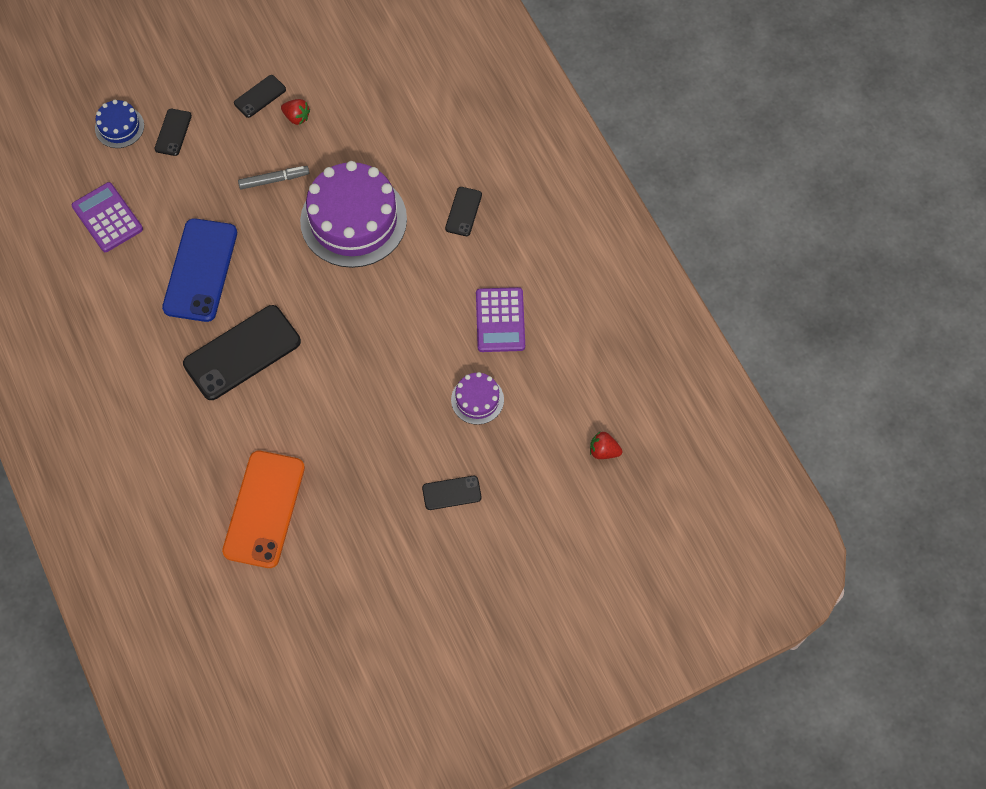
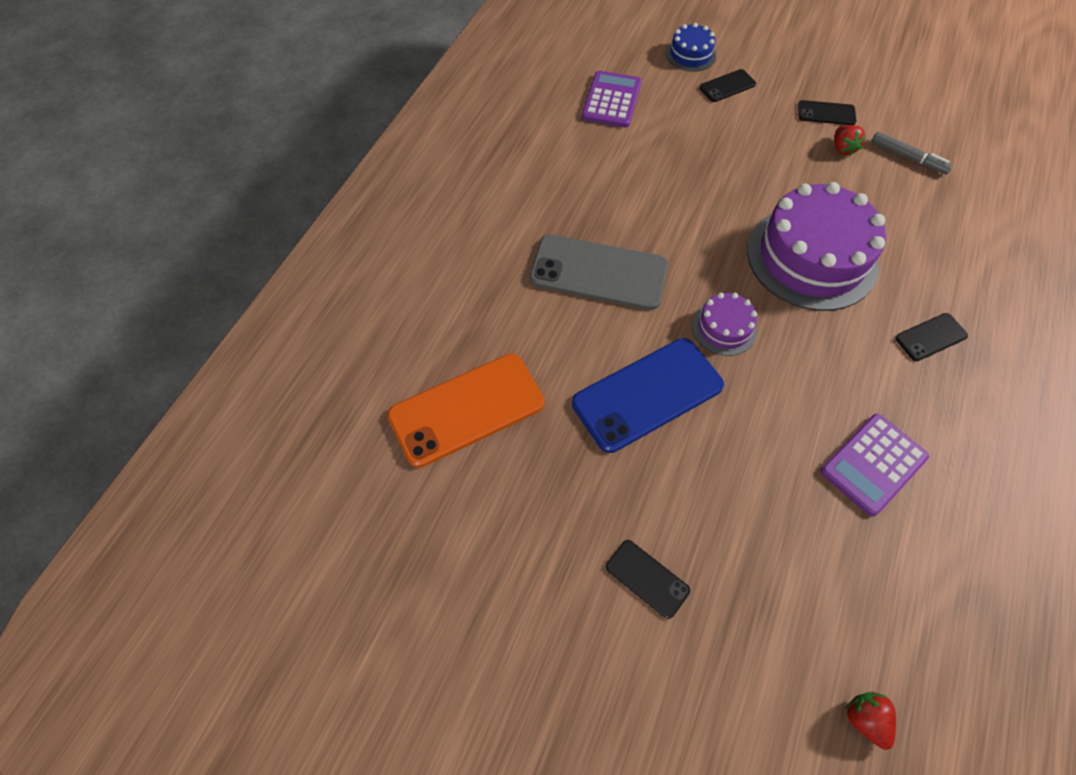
camera: 50 degrees right, 5 degrees down
blue phone [162,218,237,322] -> blue phone moved to [572,338,724,453]
black phone [183,305,301,400] -> grey phone [529,234,668,310]
grey marker [238,166,310,189] -> grey marker moved to [871,132,953,174]
purple cake [451,372,504,425] -> purple cake moved to [692,293,757,356]

